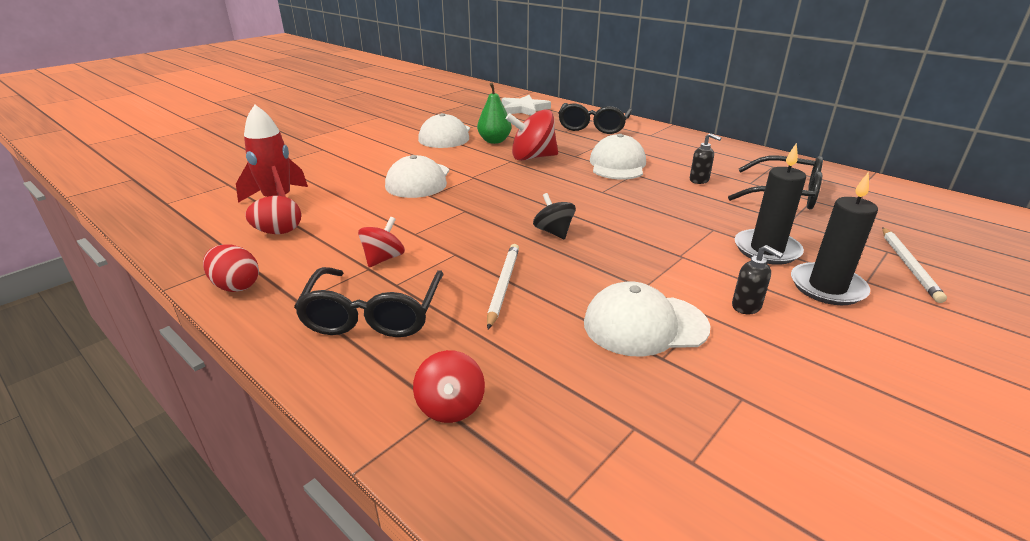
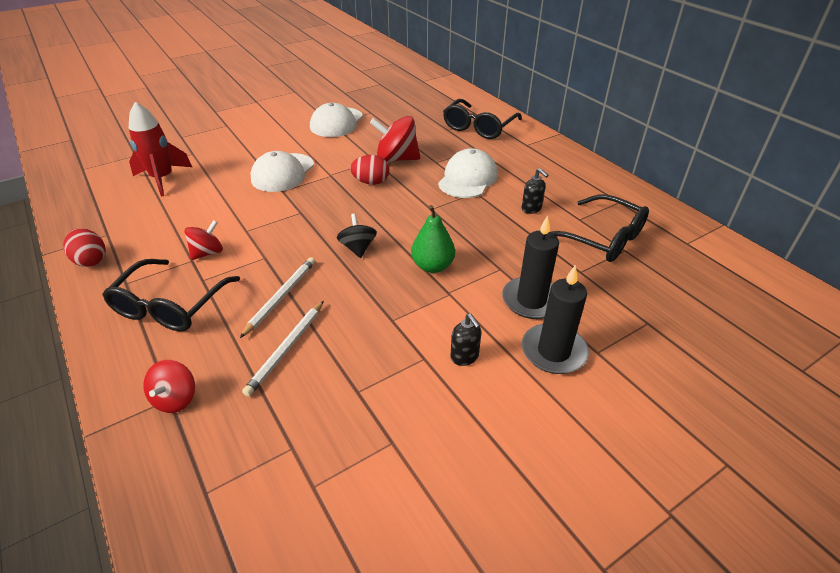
camera: 15 degrees right, 10 degrees up
red egg [245,196,301,234] -> red egg moved to [350,155,389,185]
green pear [477,83,511,144] -> green pear moved to [411,205,455,273]
white star [501,95,551,116] -> none
white cap [584,281,710,357] -> none
white pencil [882,227,947,303] -> white pencil moved to [242,301,324,397]

